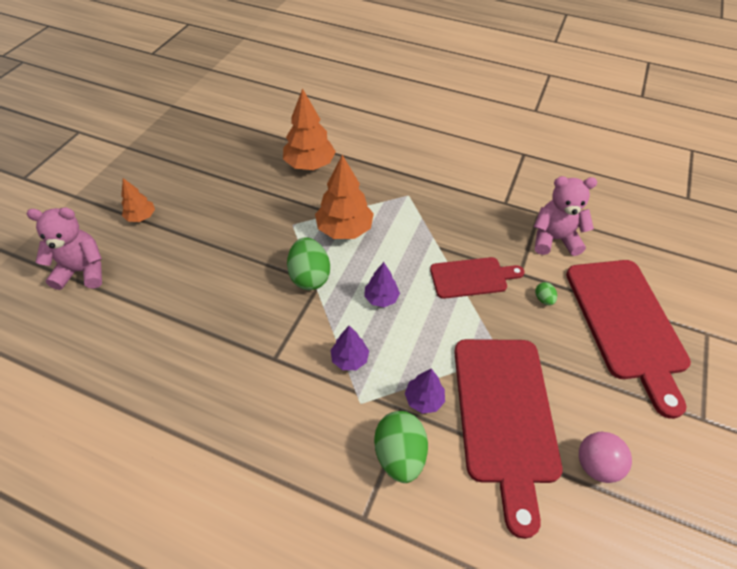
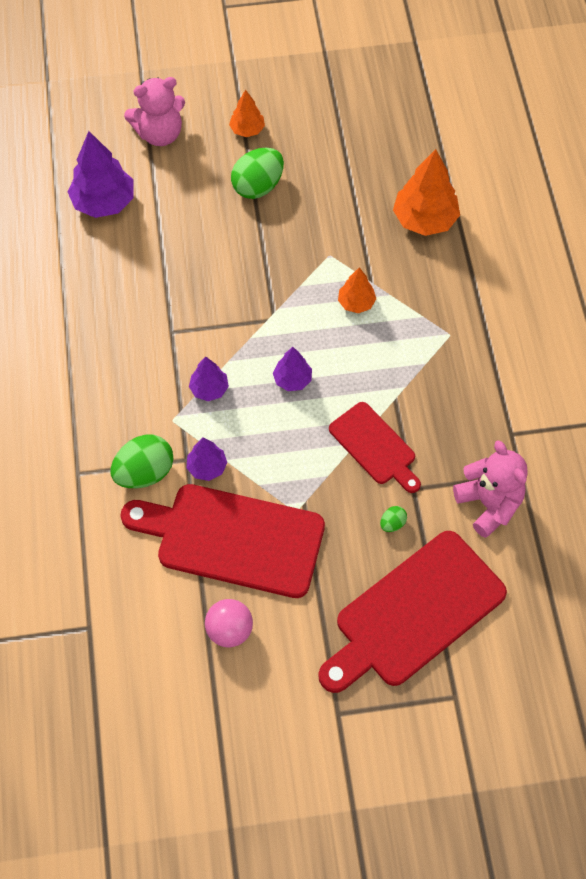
camera: 60 degrees right, 10 degrees up
pink teddy bear [26,207,102,290] -> pink teddy bear turned 105 degrees clockwise [124,77,185,146]
green egg [287,237,330,290] -> green egg moved to [231,148,284,199]
orange tree [315,155,374,239] -> orange tree [338,267,376,313], size x0.56
red cutting board [454,339,562,539] -> red cutting board turned 45 degrees clockwise [120,484,325,598]
none -> purple tree [68,131,133,218]

